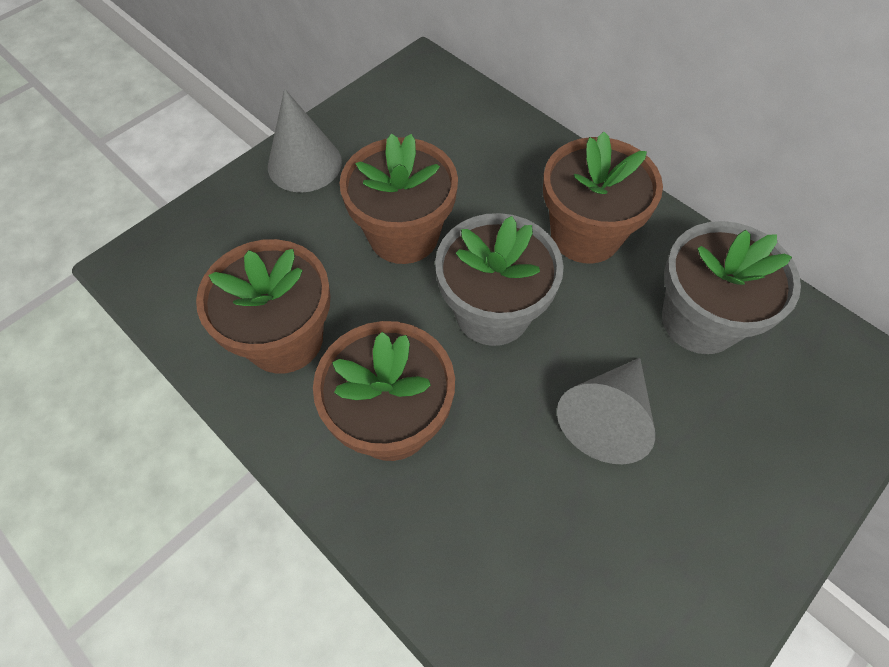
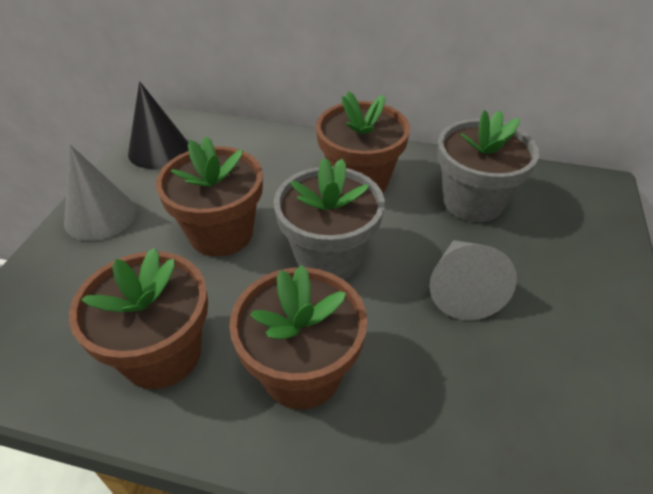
camera: 30 degrees left, 15 degrees down
none -> black cone [128,81,189,169]

